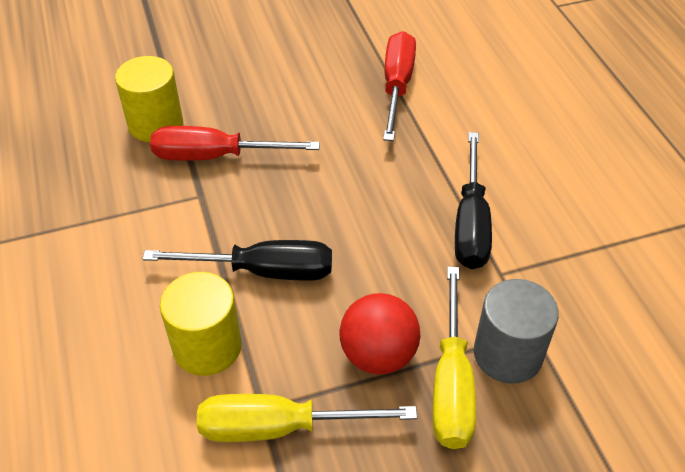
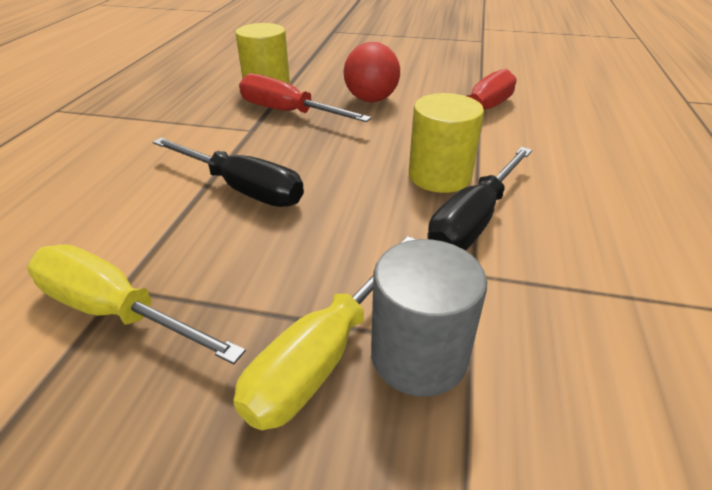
camera: 30 degrees right, 10 degrees down
yellow cylinder [160,272,242,376] -> yellow cylinder moved to [409,93,484,193]
red ball [339,293,420,375] -> red ball moved to [344,42,400,102]

